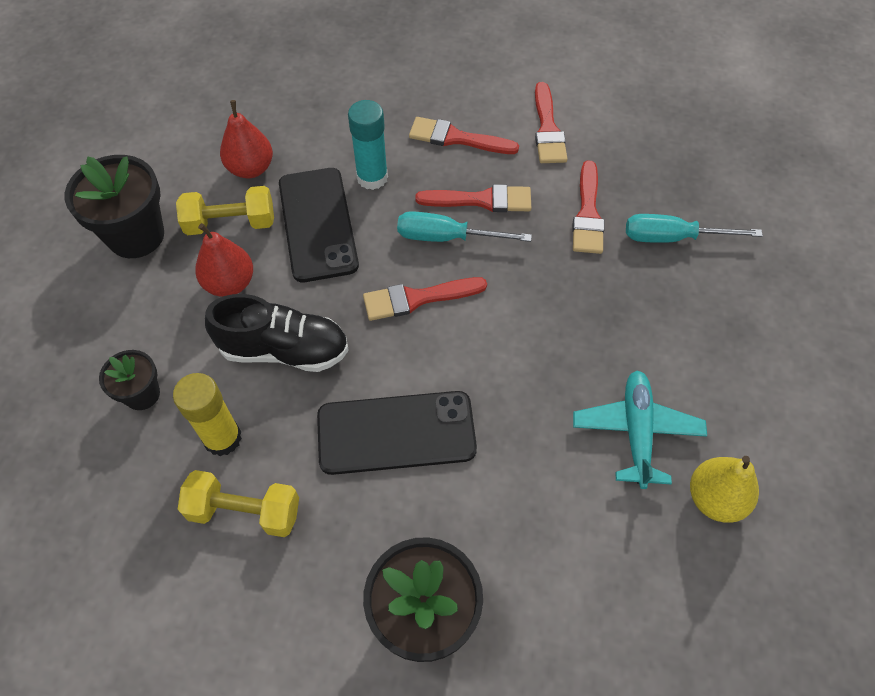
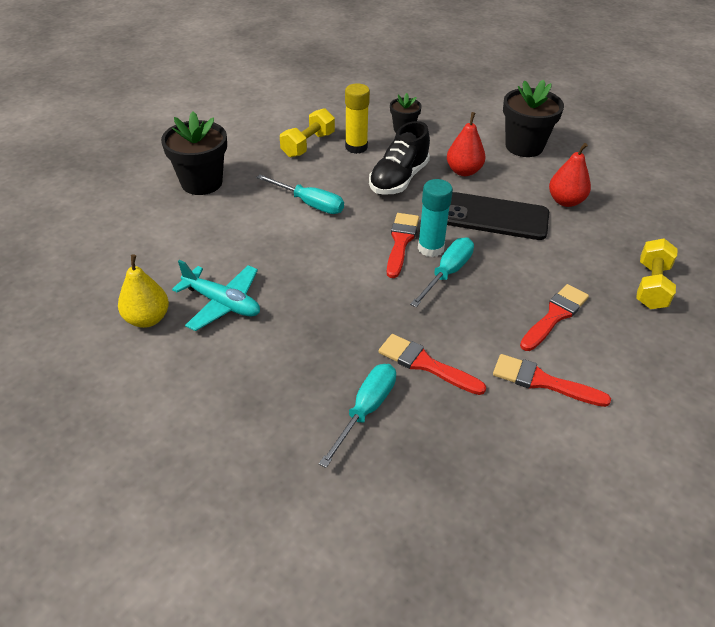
camera: 115 degrees right, 15 degrees down
yellow dumbbell [176,186,274,235] -> yellow dumbbell moved to [636,238,678,309]
black phone [317,391,477,475] -> turquoise screwdriver [256,174,344,214]
turquoise glue stick [348,100,388,190] -> turquoise glue stick moved to [418,179,453,257]
red brush [416,184,531,212] -> none

